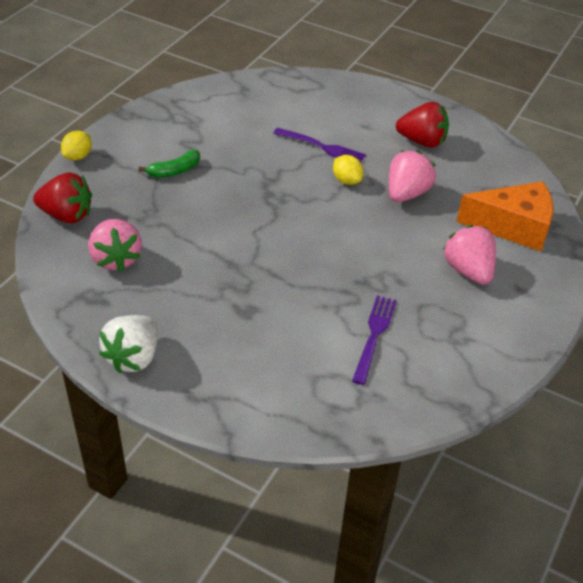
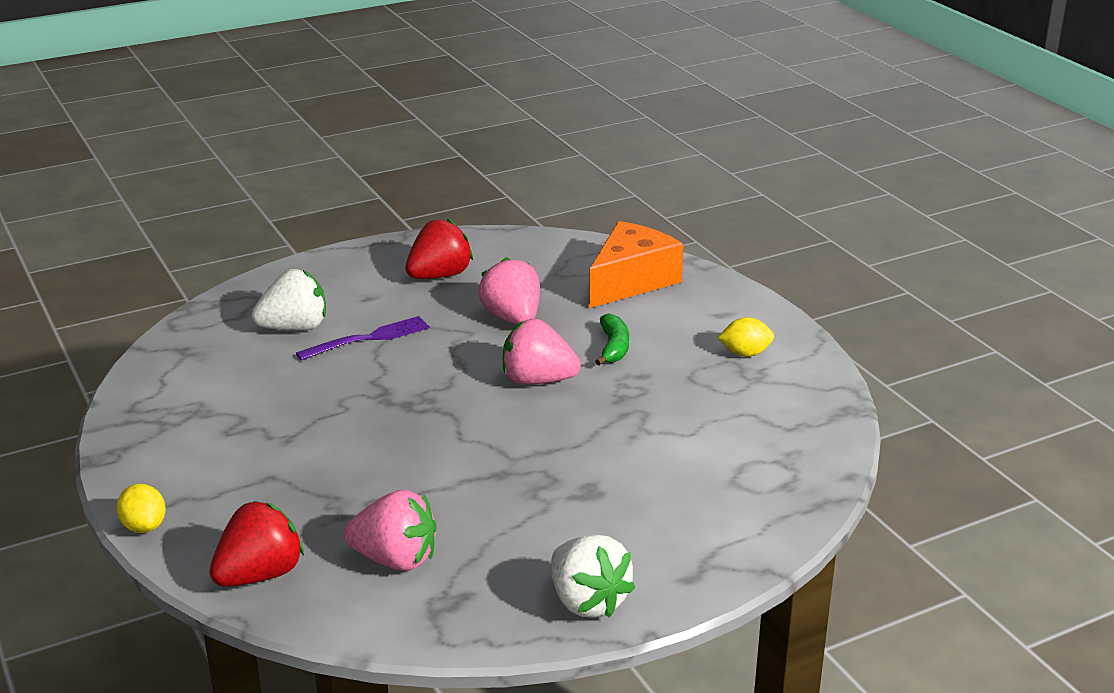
camera: 55 degrees left, 15 degrees down
green banana [138,150,200,178] -> green banana moved to [595,313,629,365]
yellow lemon [333,155,363,185] -> yellow lemon moved to [718,317,774,357]
purple fork [352,295,397,385] -> none
pink strawberry [443,225,496,285] -> pink strawberry moved to [503,319,581,385]
none -> white strawberry [252,269,326,331]

